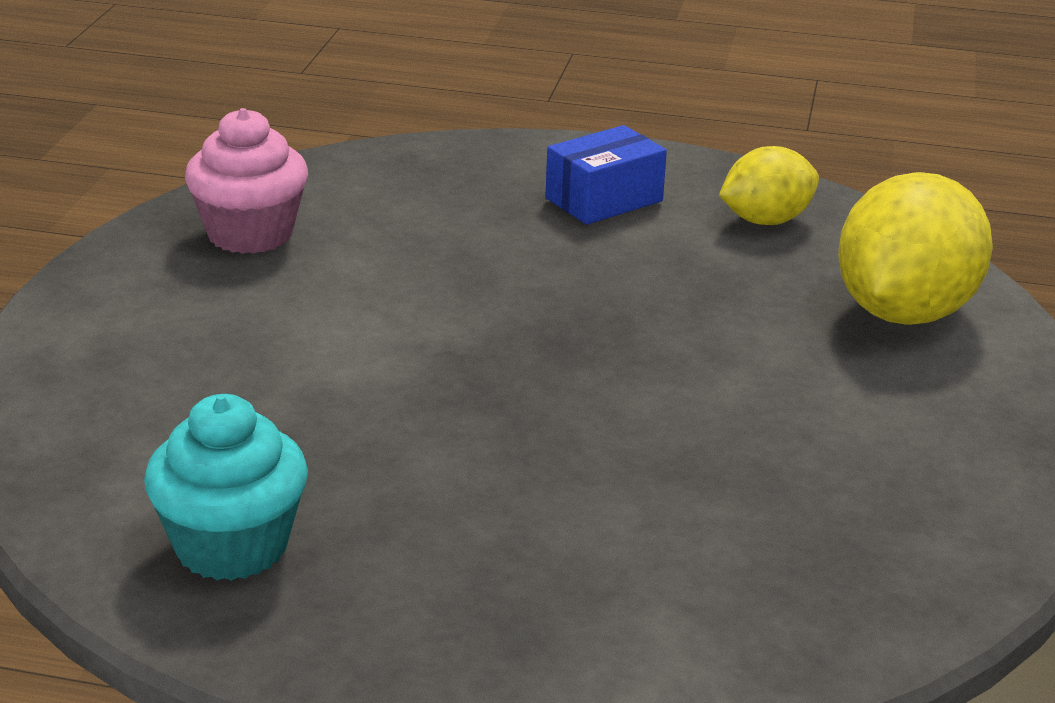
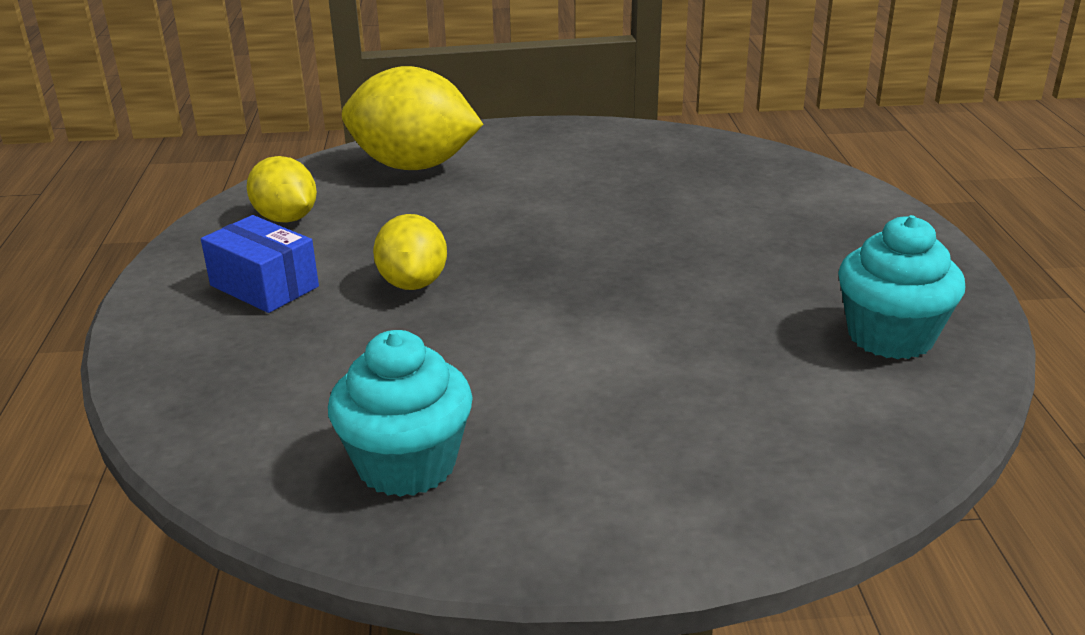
camera: 105 degrees left, 0 degrees up
pink cupcake [185,108,308,254] -> turquoise cupcake [328,330,473,497]
none -> yellow lemon [373,214,447,290]

